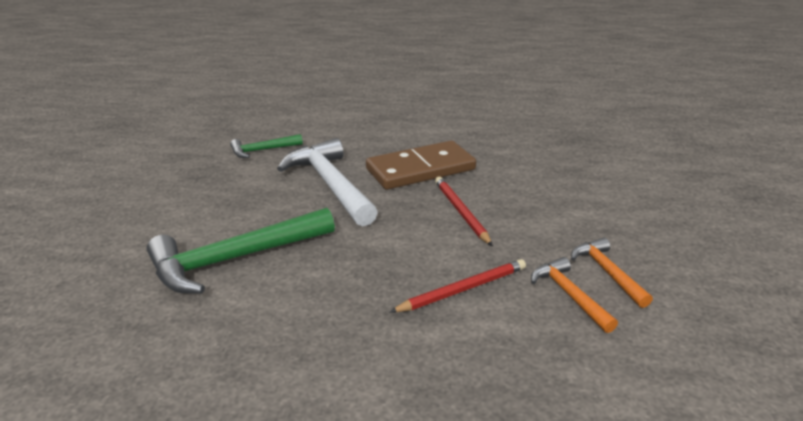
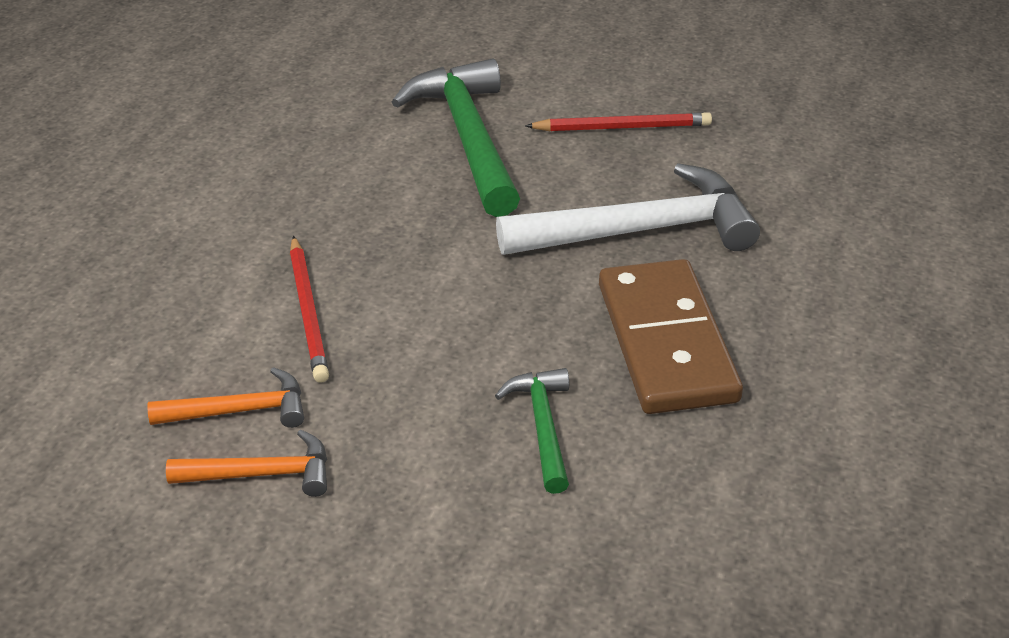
camera: 105 degrees right, 10 degrees up
green hammer [230,134,303,158] -> green hammer moved to [495,368,569,494]
red pencil [435,177,492,246] -> red pencil moved to [525,112,712,131]

